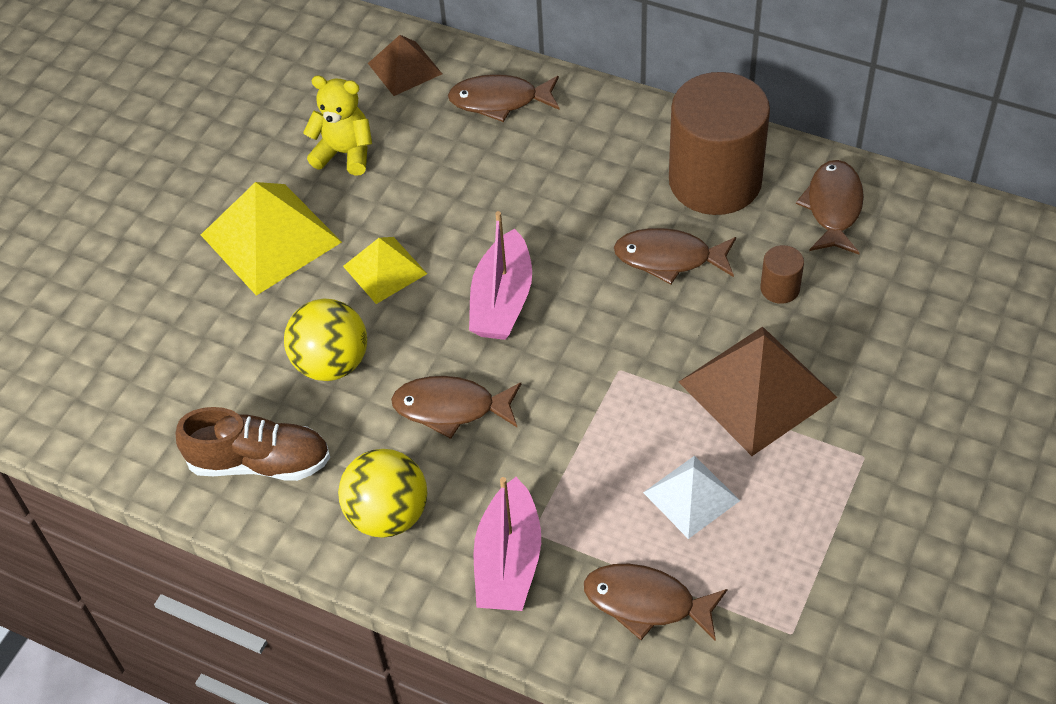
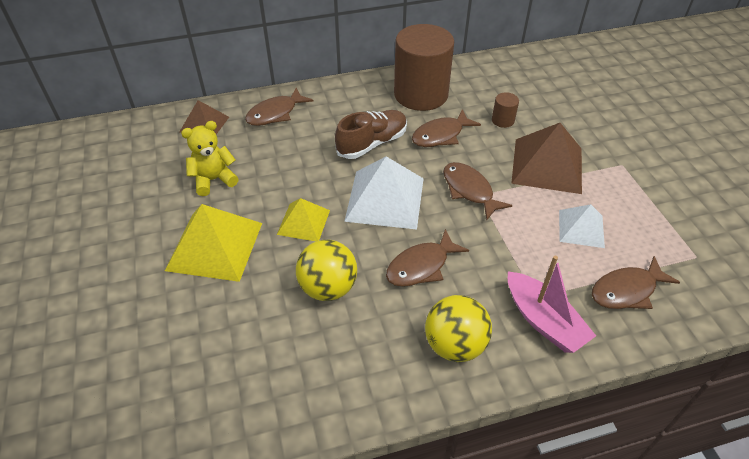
camera: 45 degrees left, 5 degrees down
brown shoe [176,407,330,481] -> brown shoe moved to [335,110,407,159]
pink boat [469,211,532,340] -> white pyramid [344,156,424,230]
brown fish [796,160,864,255] -> brown fish moved to [443,162,513,220]

